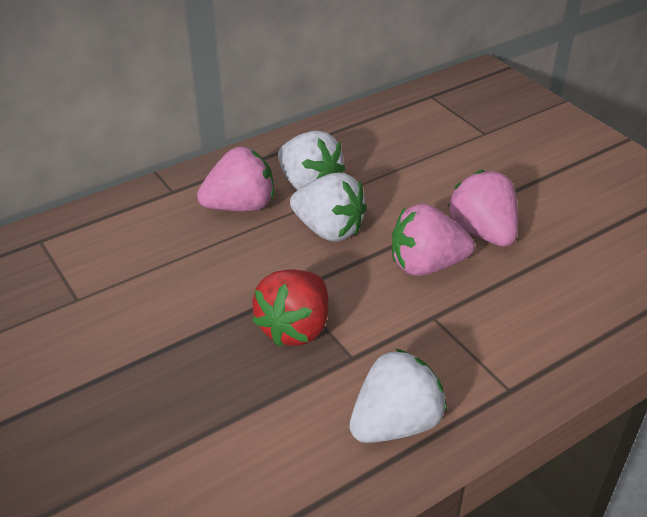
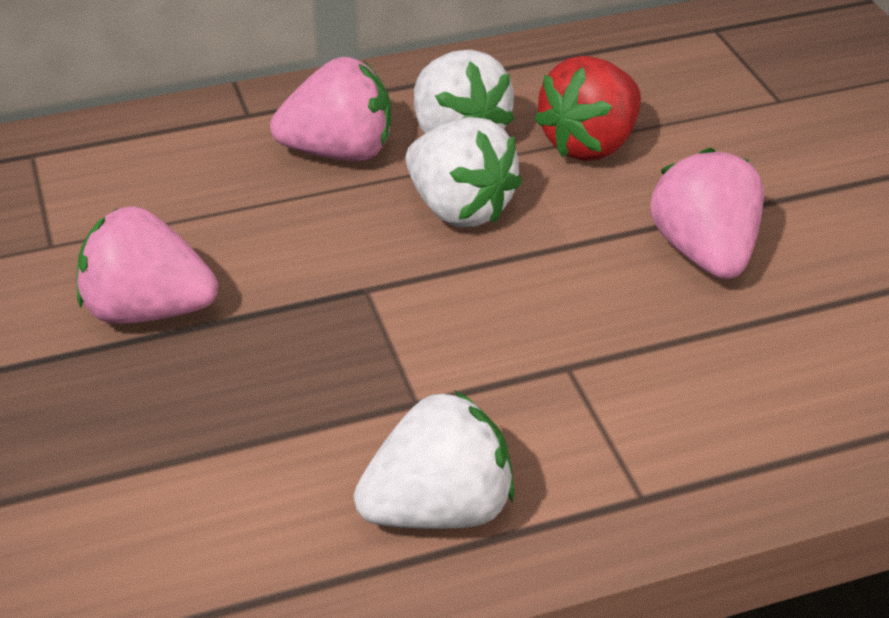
camera: 15 degrees right, 0 degrees up
red strawberry [252,269,328,347] -> red strawberry moved to [534,56,641,161]
pink strawberry [392,203,475,276] -> pink strawberry moved to [77,206,218,324]

